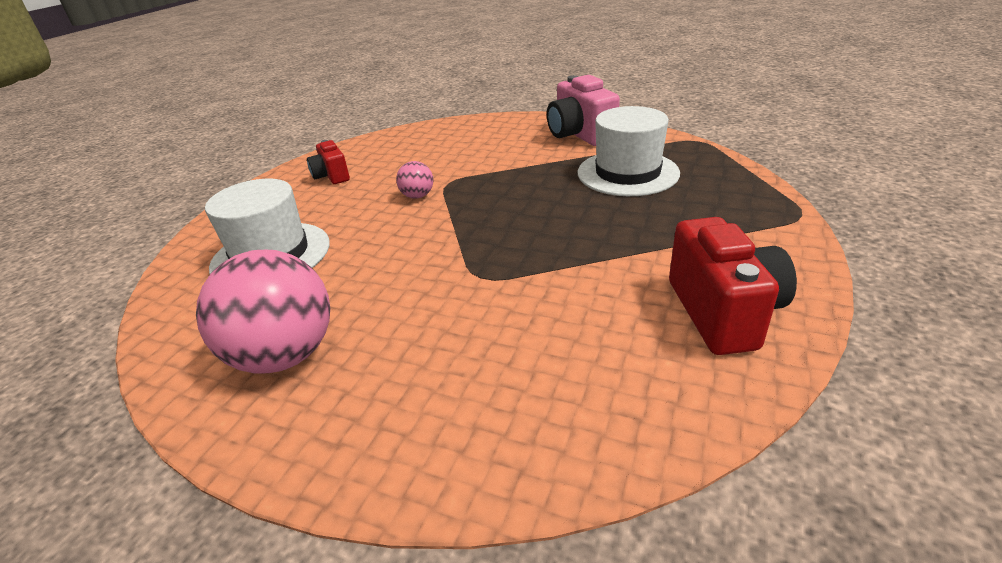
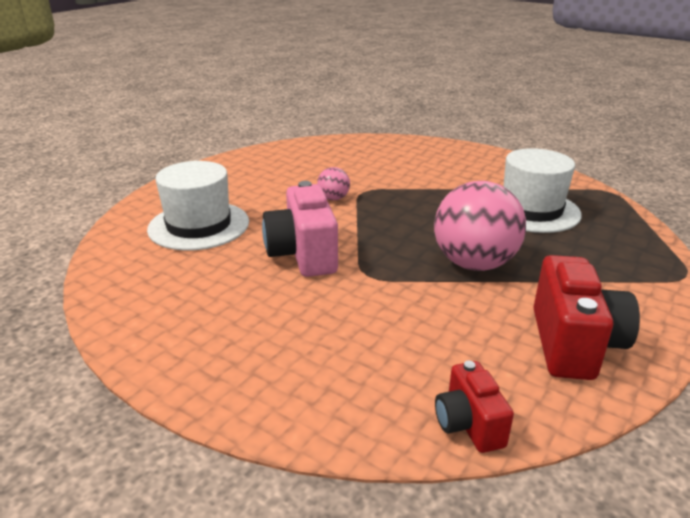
camera: 10 degrees right, 5 degrees down
pink ball [196,250,330,374] -> pink ball moved to [434,181,526,271]
red camera [307,140,350,184] -> red camera moved to [435,361,514,453]
pink camera [547,75,620,146] -> pink camera moved to [262,181,338,277]

